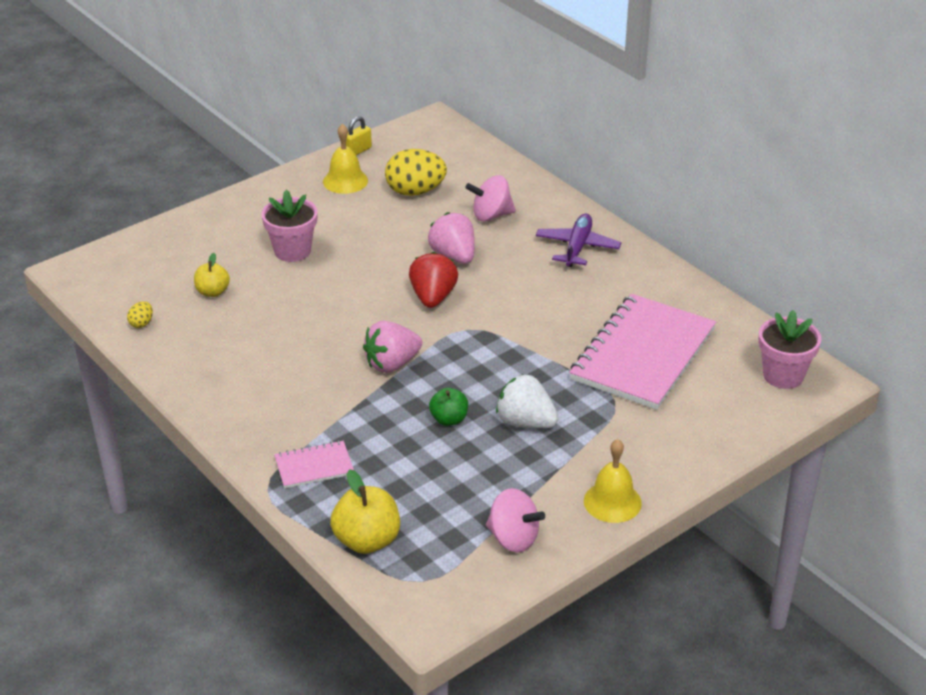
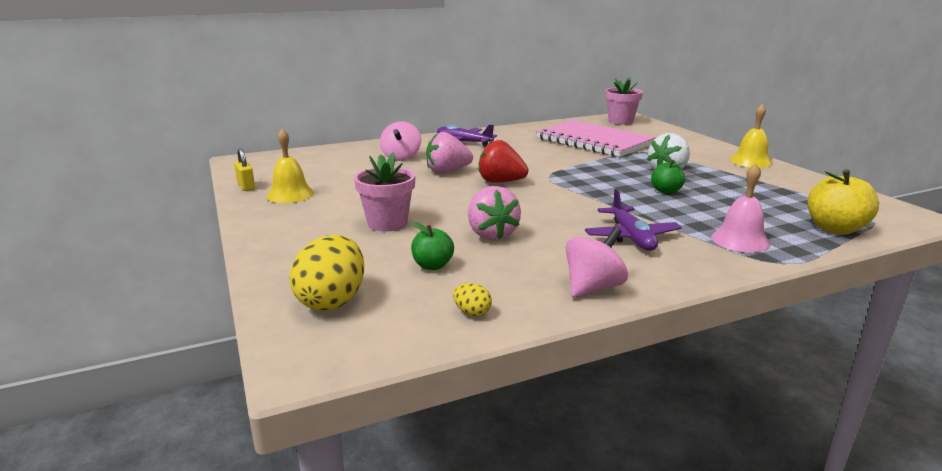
camera: 75 degrees left, 15 degrees down
yellow apple [194,253,230,297] -> green apple [411,222,454,270]
pink notebook [274,441,354,488] -> pink bell [711,163,770,253]
pink strawberry [363,321,422,373] -> pink strawberry moved to [468,186,521,240]
yellow egg [385,149,447,196] -> yellow egg moved to [290,235,364,311]
pink spinning top [486,488,545,553] -> pink spinning top moved to [566,227,628,297]
none -> purple plane [585,189,682,251]

